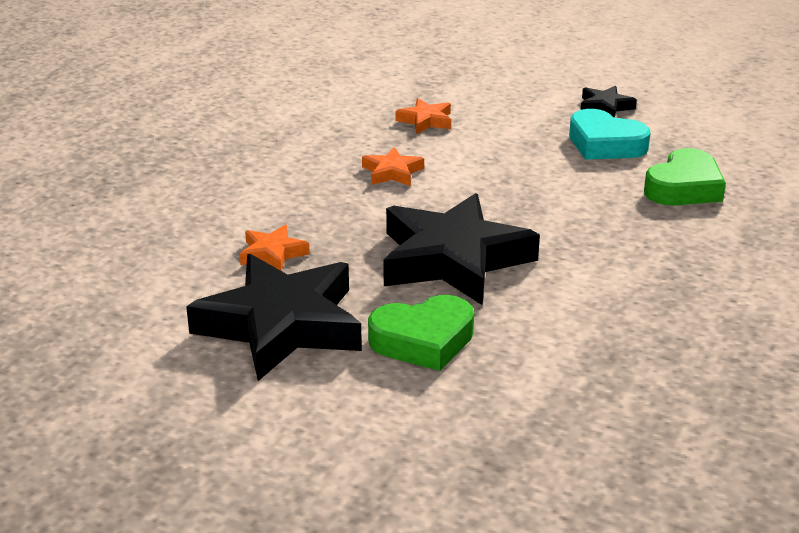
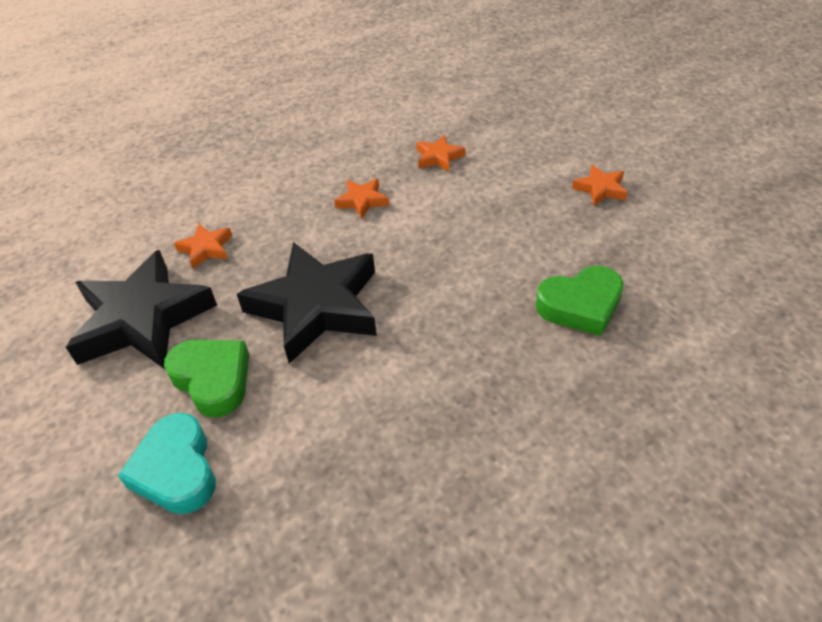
camera: 35 degrees right, 15 degrees up
green heart [368,295,474,371] -> green heart turned 150 degrees counterclockwise [164,340,249,418]
turquoise heart [569,109,651,160] -> turquoise heart moved to [118,413,216,514]
black star [581,86,637,117] -> orange star [572,165,628,206]

